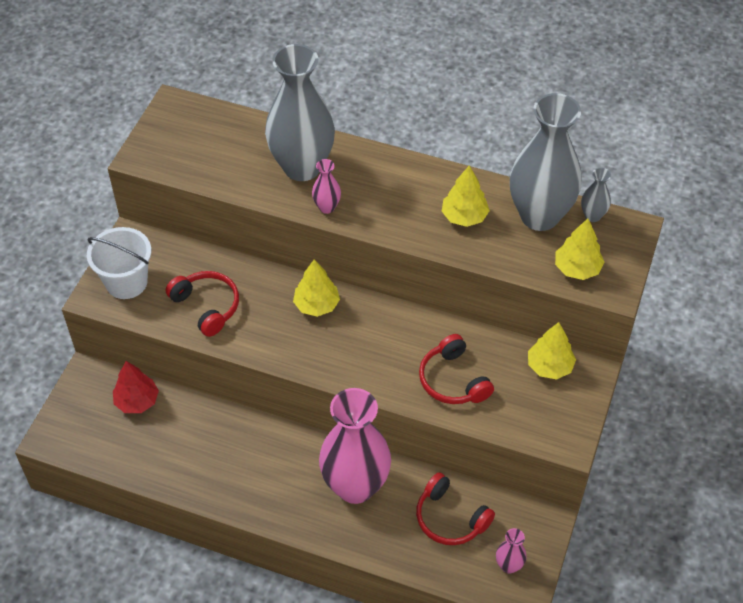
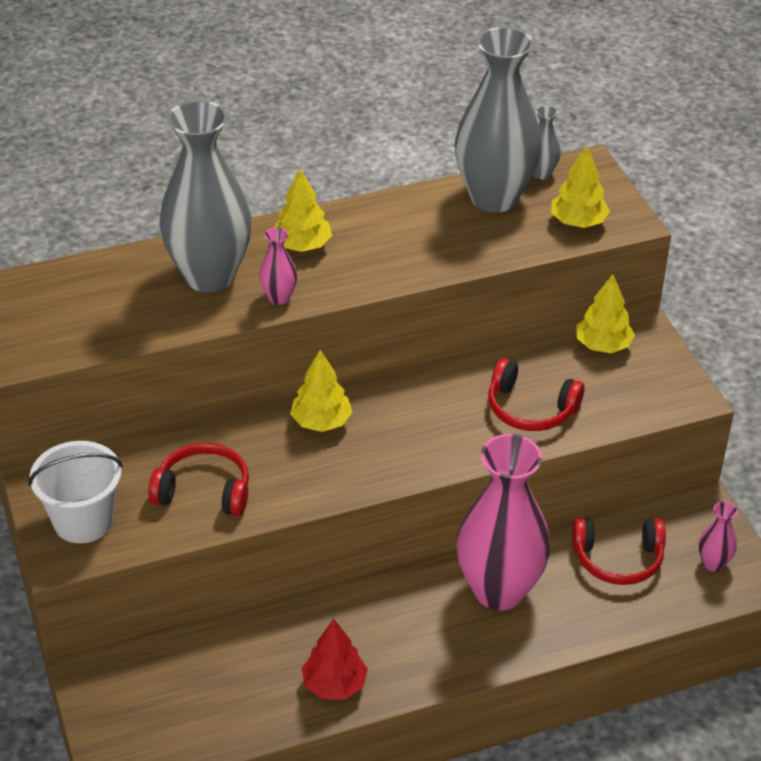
camera: 40 degrees left, 10 degrees down
red tree [113,361,159,413] -> red tree moved to [302,619,368,699]
yellow tree [442,165,490,227] -> yellow tree moved to [275,168,332,252]

